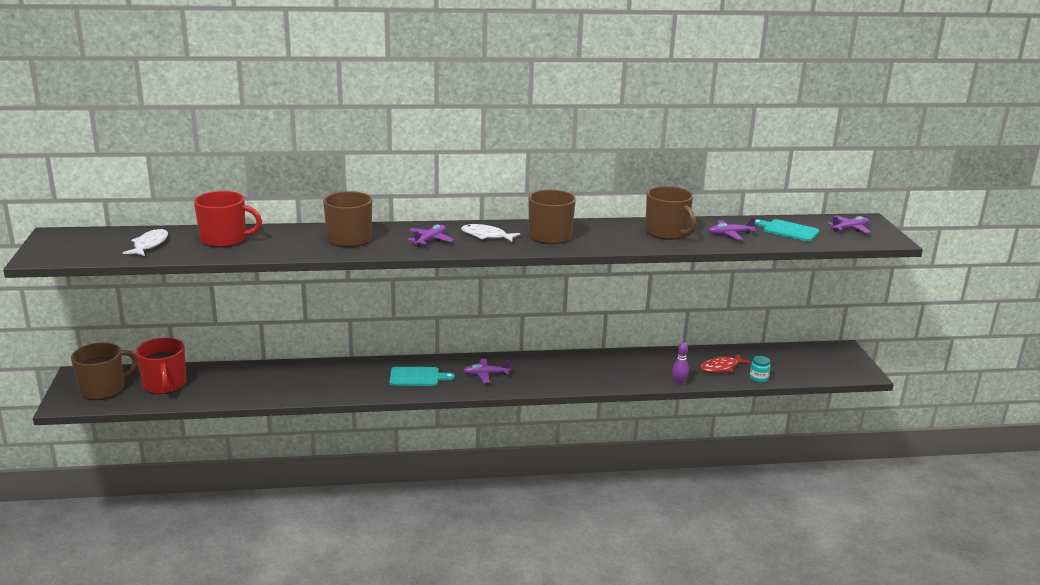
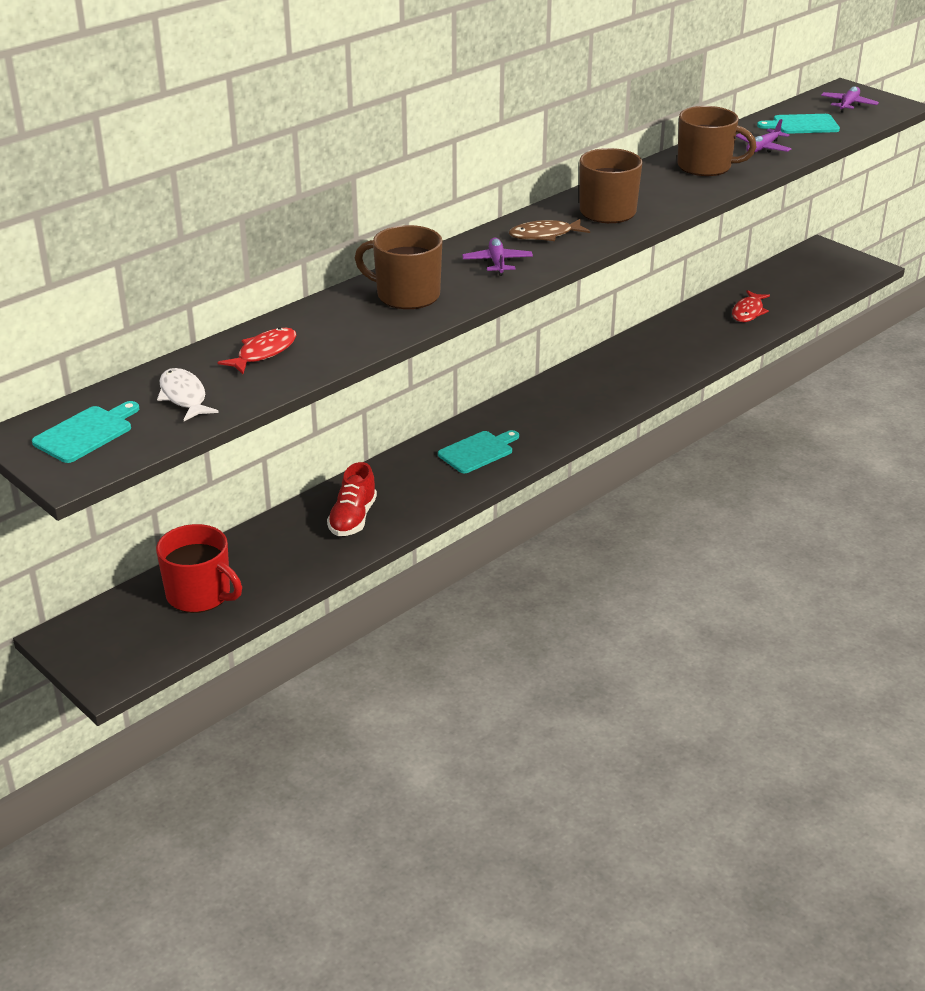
camera: 35 degrees left, 10 degrees up
brown mug [71,343,138,400] -> none
red mug [194,191,262,247] -> red fish [218,327,296,374]
white fish [461,224,520,242] -> brown fish [509,219,590,241]
purple plane [463,359,511,383] -> none
purple bowling pin [672,342,689,385] -> none
turquoise jar [750,356,770,383] -> none
none -> turquoise cutting board [32,401,139,463]
none -> red shoe [327,462,377,536]

